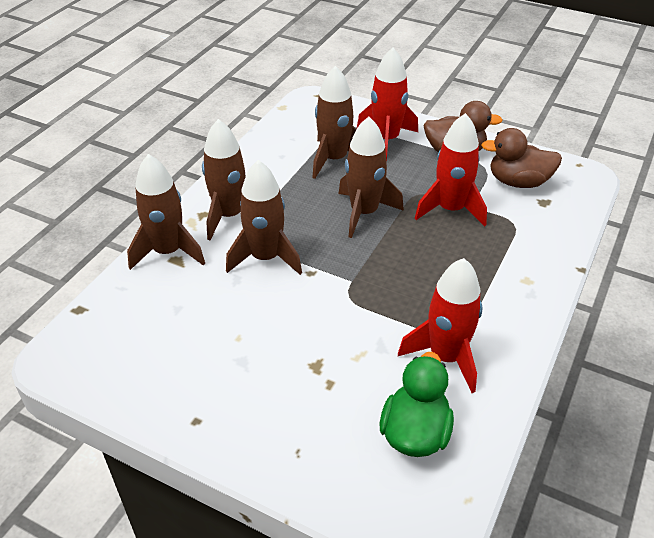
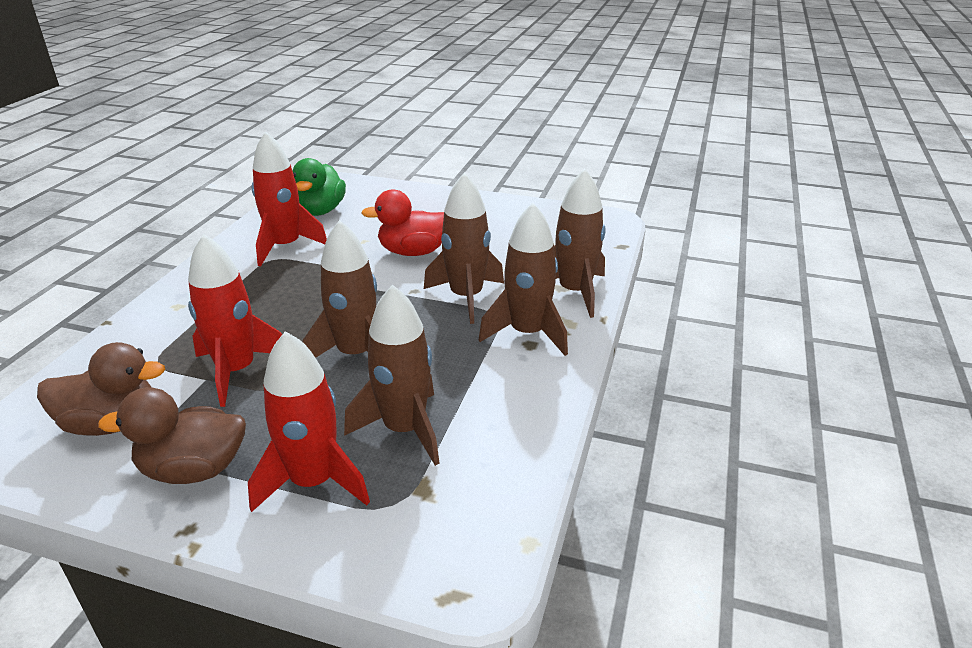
camera: 170 degrees right, 10 degrees down
none -> red duck [361,189,444,256]

